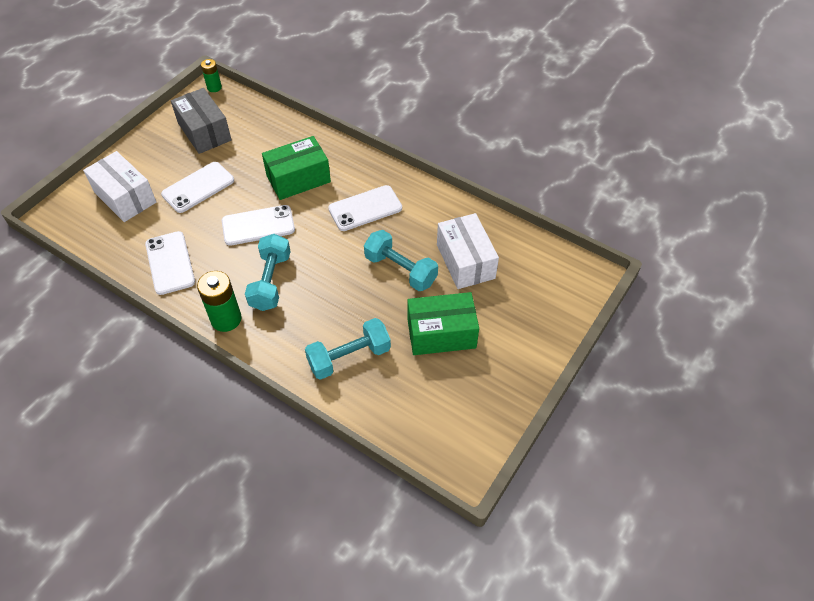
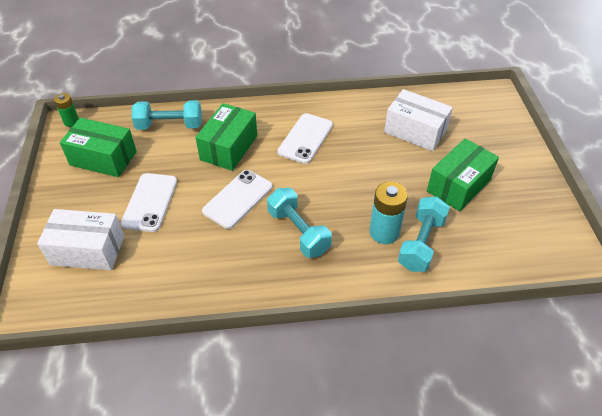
camera: 40 degrees left, 5 degrees down
white phone [145,231,195,295] -> none
grey box [171,88,232,154] -> green box [60,118,137,177]
green battery [197,271,242,332] -> none
turquoise dumbbell [364,230,438,291] -> turquoise dumbbell moved to [132,100,202,130]
none -> turquoise battery [370,182,408,244]

